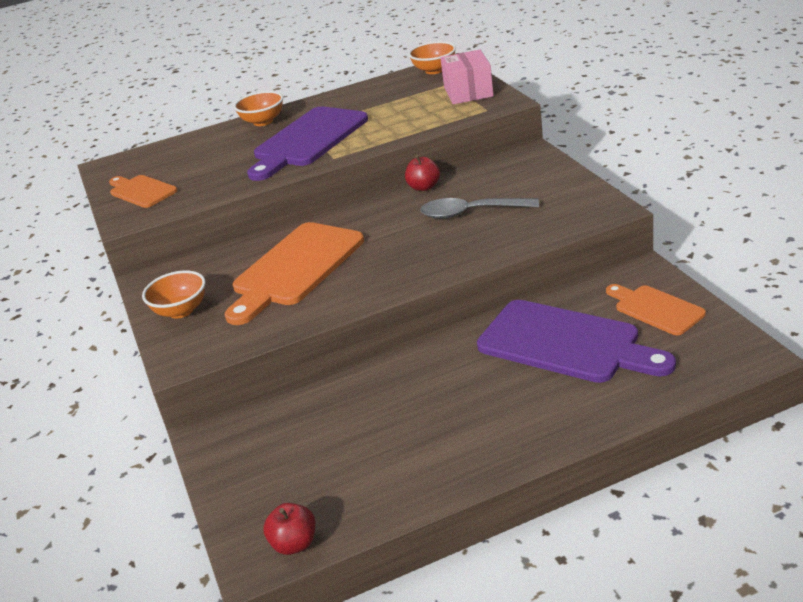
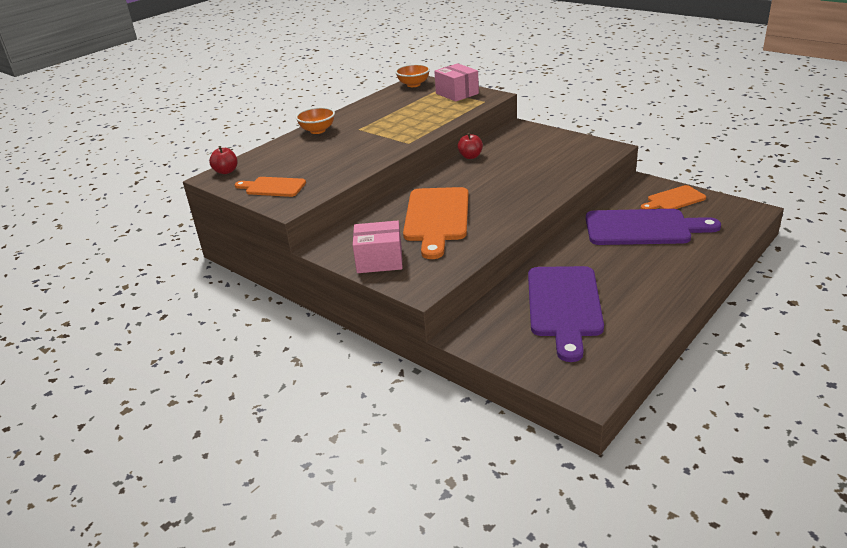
camera: 30 degrees left, 0 degrees up
orange bowl [142,270,205,319] -> pink box [353,221,403,273]
purple cutting board [247,106,368,181] -> purple cutting board moved to [528,266,604,362]
red apple [264,503,316,555] -> red apple moved to [209,146,238,174]
grey spoon [420,198,539,219] -> none
orange cutting board [606,284,706,335] -> orange cutting board turned 45 degrees counterclockwise [641,185,706,209]

